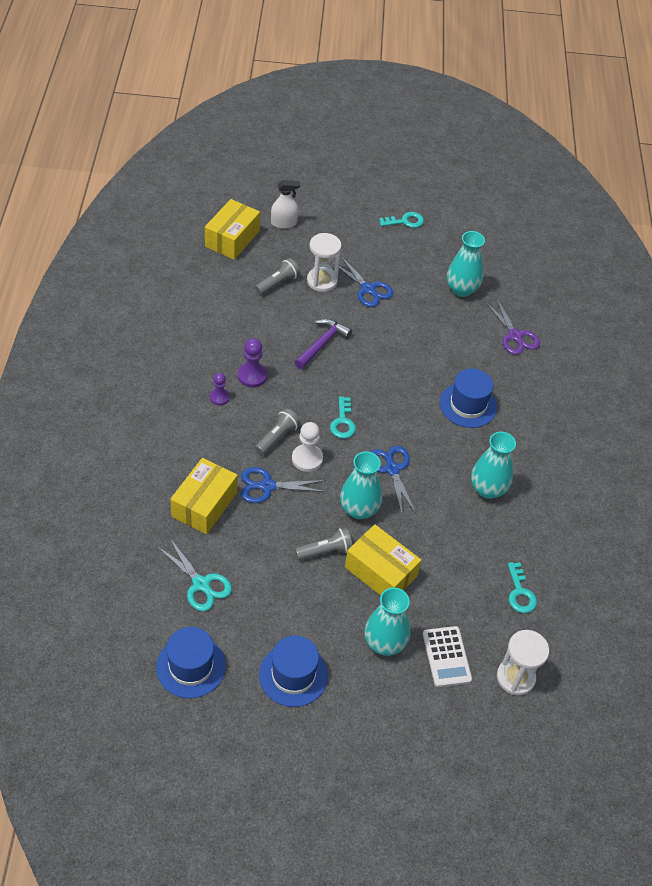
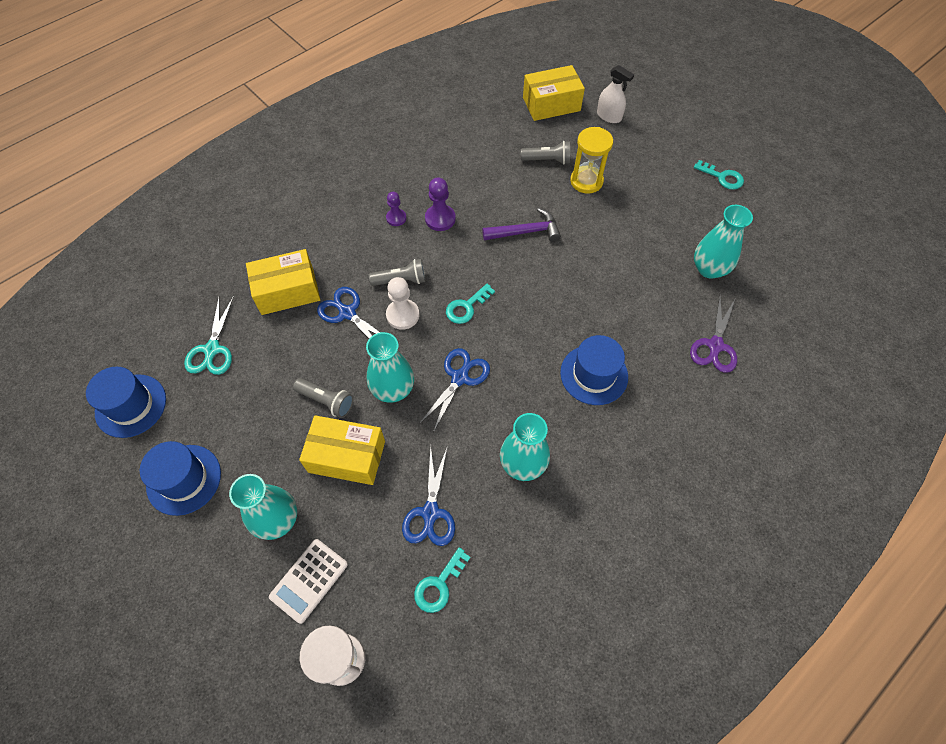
camera: 50 degrees right, 10 degrees up
white hourglass [307,233,342,292] -> yellow hourglass [570,127,613,194]
blue scissors [332,256,393,307] -> blue scissors moved to [402,447,455,546]
yellow box [345,524,421,596] -> yellow box turned 75 degrees counterclockwise [299,415,385,485]

